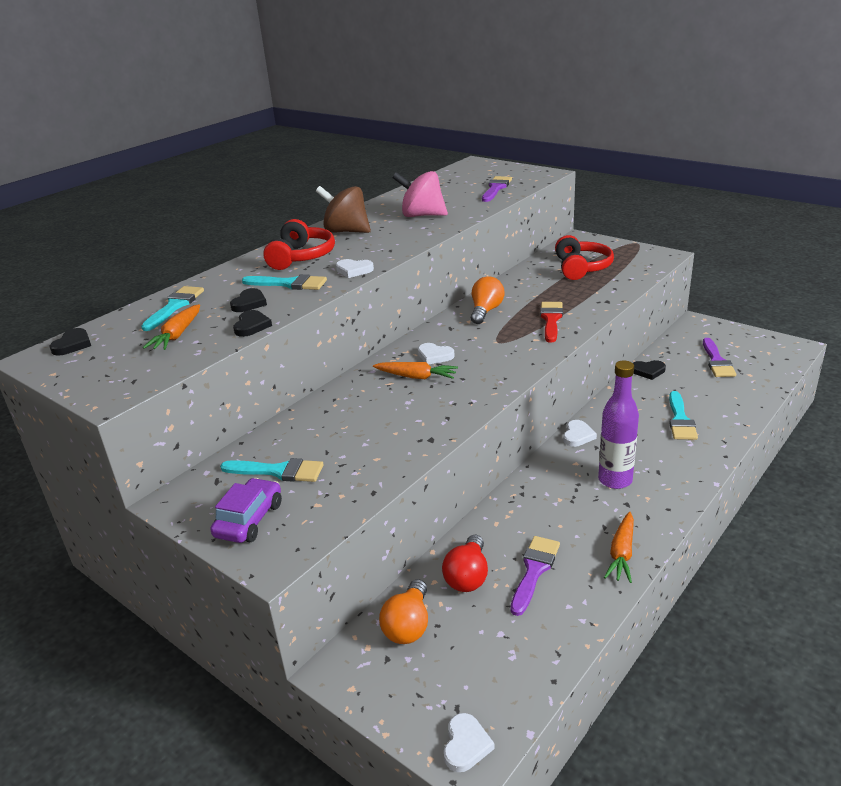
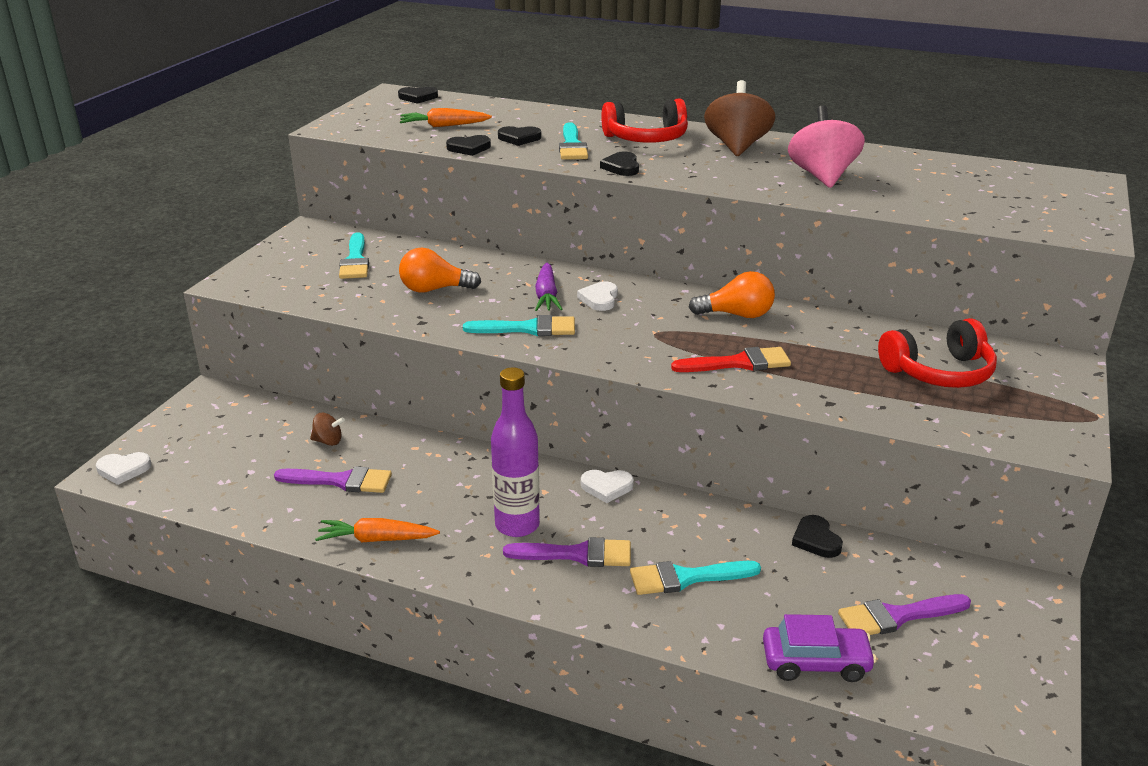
camera: 70 degrees right, 0 degrees up
turquoise brush [141,286,204,331] -> turquoise brush moved to [463,315,575,336]
purple car [210,478,282,543] -> purple car moved to [763,614,876,682]
white heart [336,259,374,278] -> black heart [600,152,639,176]
orange carrot [373,362,458,379] -> purple carrot [535,262,563,311]
orange light bulb [379,579,428,644] -> orange light bulb moved to [399,247,481,293]
red light bulb [442,535,488,592] -> brown spinning top [310,413,345,446]
purple brush [482,176,512,202] -> purple brush moved to [503,537,631,567]

